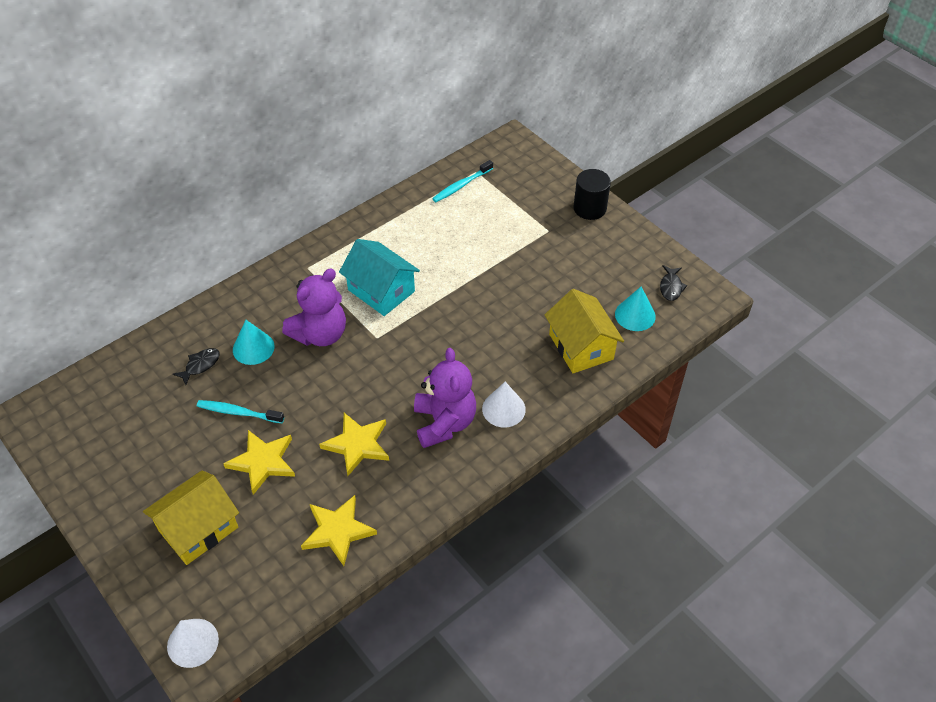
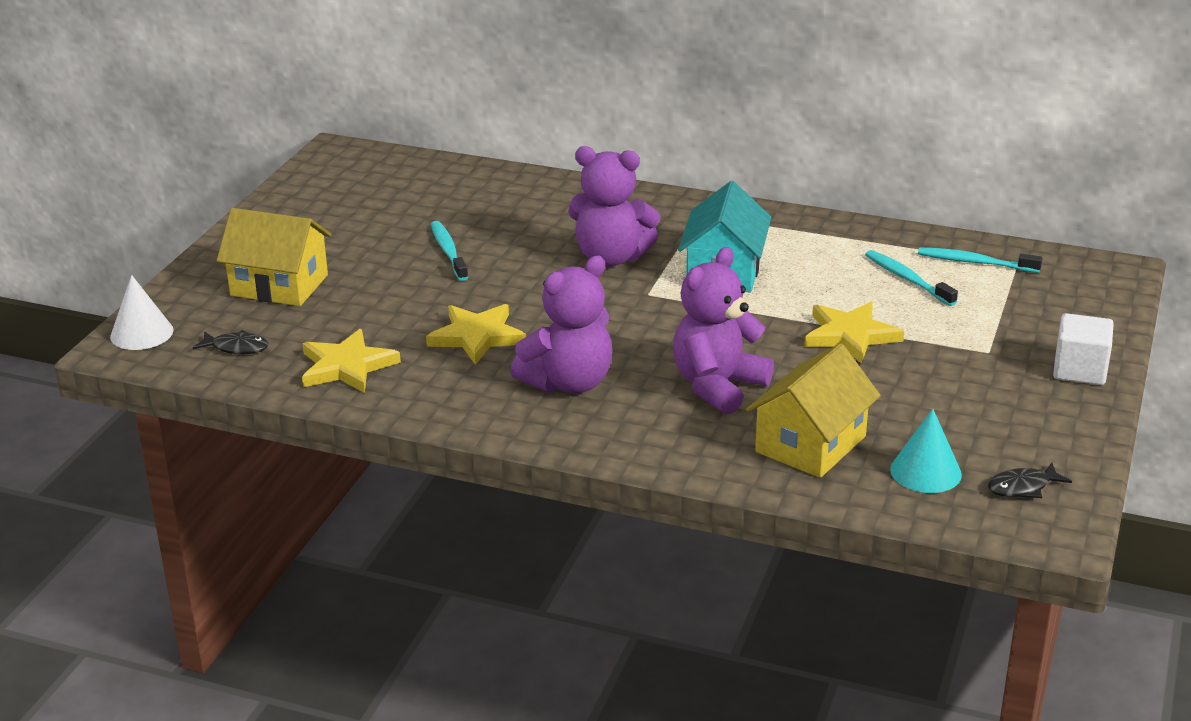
camera: 60 degrees right, 20 degrees down
black fish [173,348,220,385] -> black fish moved to [193,330,269,354]
yellow star [223,430,295,495] -> yellow star moved to [804,302,904,364]
turquoise cone [233,320,275,365] -> none
white cone [482,382,526,427] -> none
black cylinder [573,169,611,220] -> white cube [1053,313,1114,385]
none -> purple teddy bear [673,247,774,414]
none -> turquoise toothbrush [865,250,958,306]

